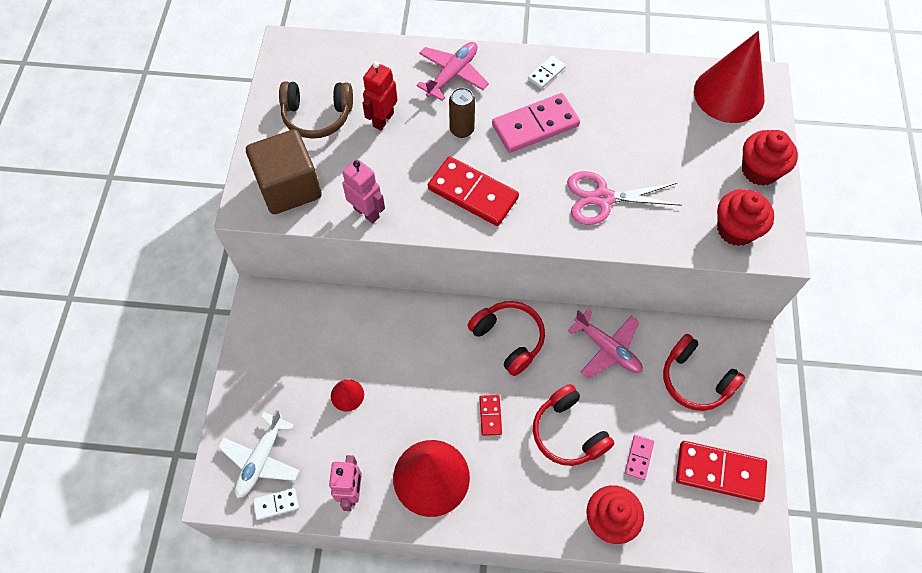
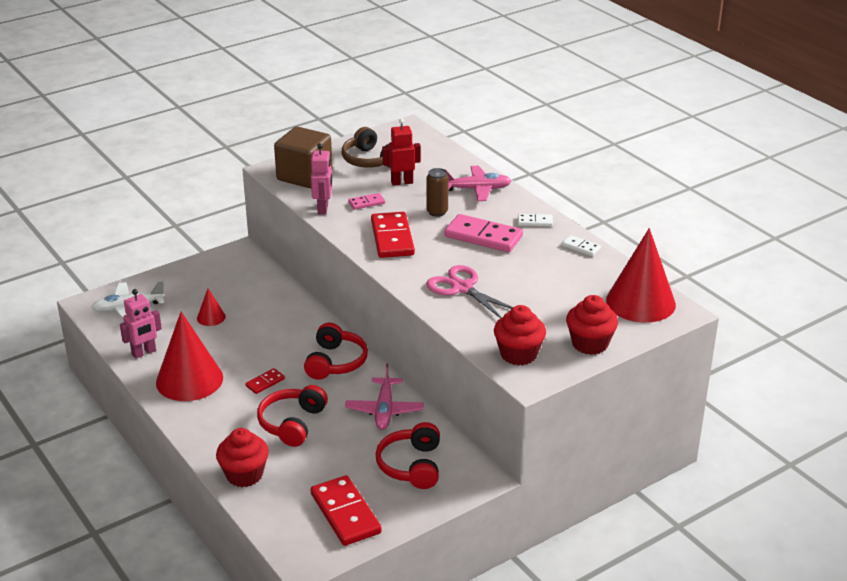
camera: 50 degrees right, 30 degrees down
white domino [253,488,299,520] -> white domino moved to [562,235,601,256]
pink domino [625,435,654,480] -> pink domino moved to [348,193,385,210]

